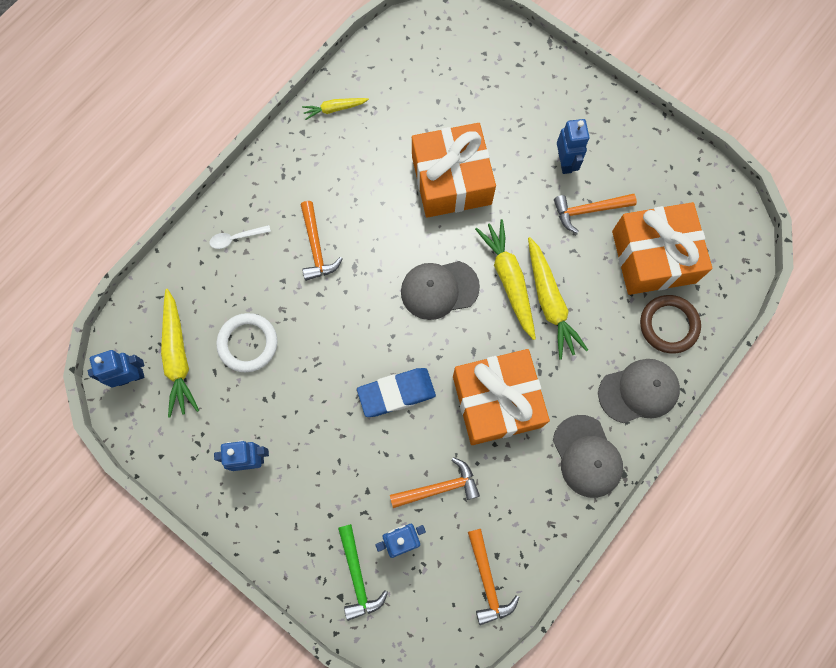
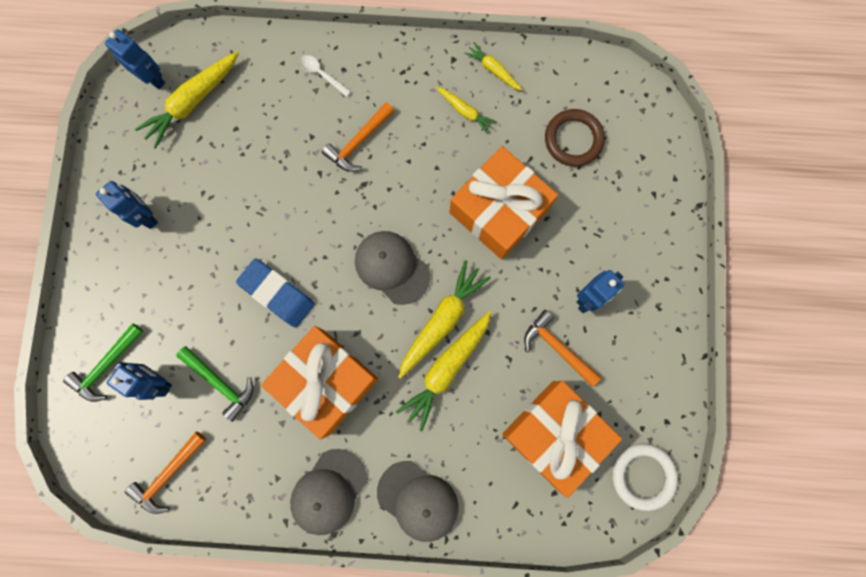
camera: 55 degrees right, 5 degrees up
white ring [216,313,277,372] -> white ring moved to [612,443,678,511]
orange hammer [390,457,480,508] -> green hammer [176,346,253,422]
brown ring [640,295,701,353] -> brown ring moved to [545,109,605,166]
none -> yellow carrot [436,87,497,134]

